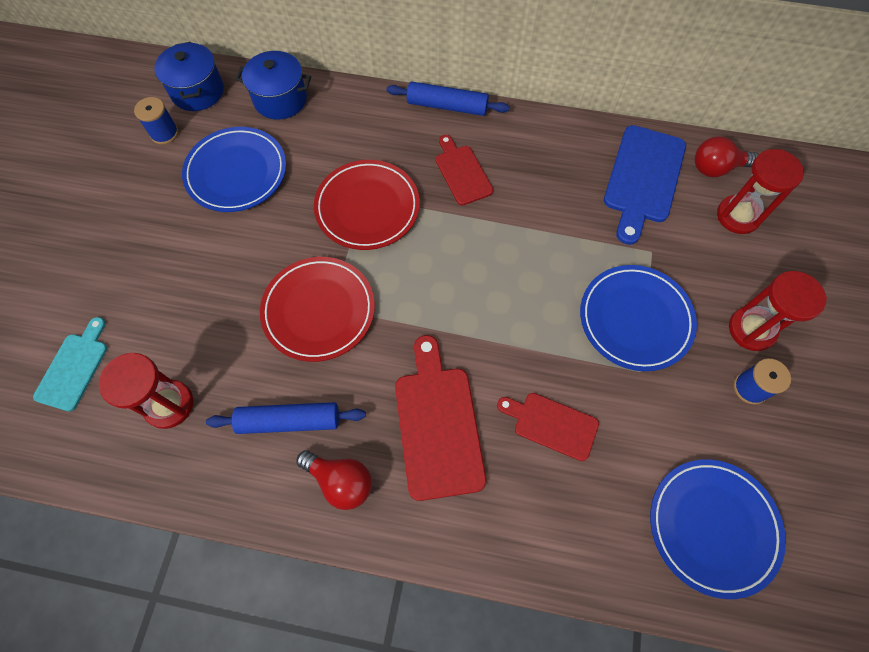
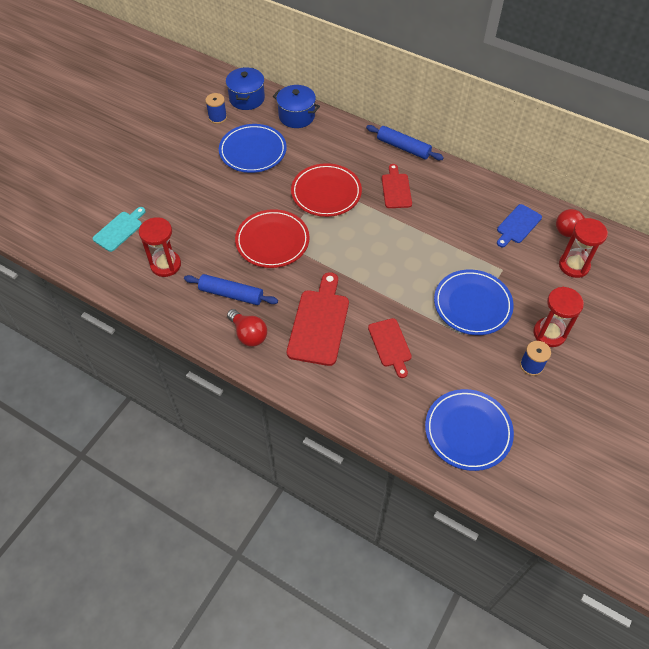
camera: 20 degrees right, 10 degrees down
red cutting board [497,393,599,461] -> red cutting board turned 150 degrees counterclockwise [368,318,412,378]
blue cutting board [604,125,686,245] -> blue cutting board [497,204,542,247], size x0.61

